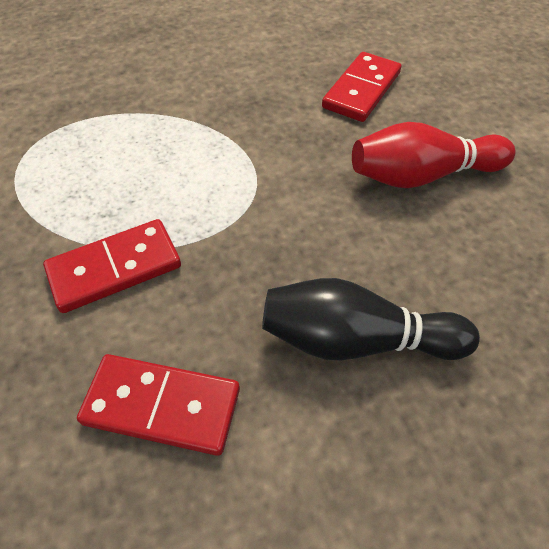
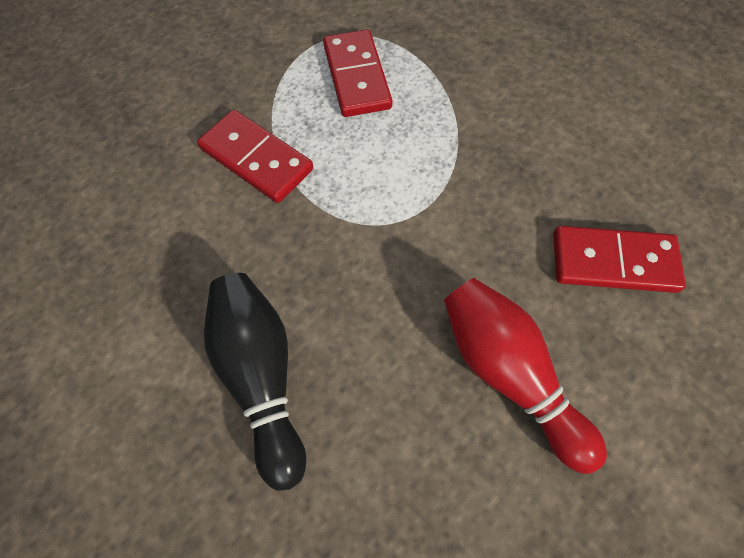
camera: 65 degrees right, 10 degrees up
red domino [77,354,240,456] -> red domino moved to [323,29,392,117]

